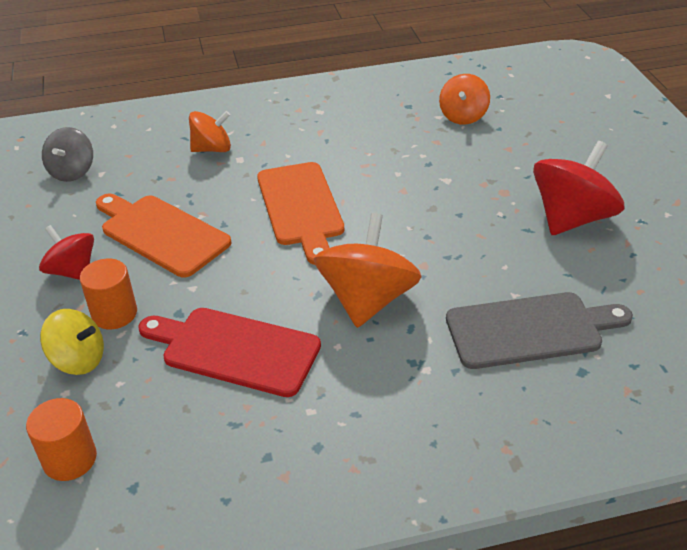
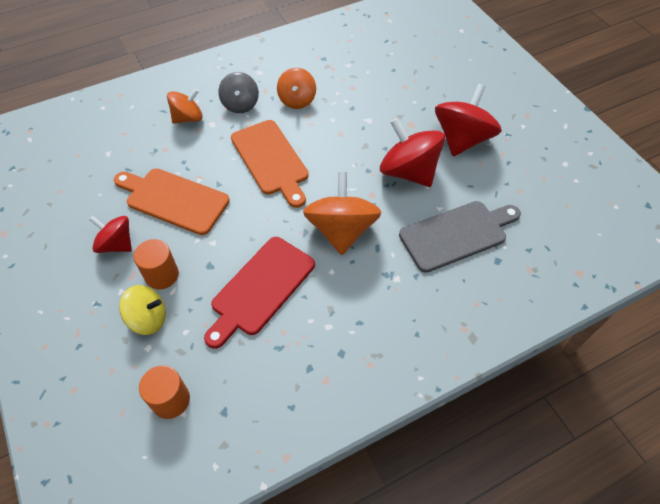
camera: 15 degrees left, 15 degrees up
grey spinning top [42,127,93,182] -> grey spinning top moved to [219,72,259,113]
red cutting board [138,308,321,397] -> red cutting board turned 60 degrees counterclockwise [204,237,315,349]
orange spinning top [439,74,490,125] -> orange spinning top moved to [277,68,316,109]
none -> red spinning top [380,118,445,187]

